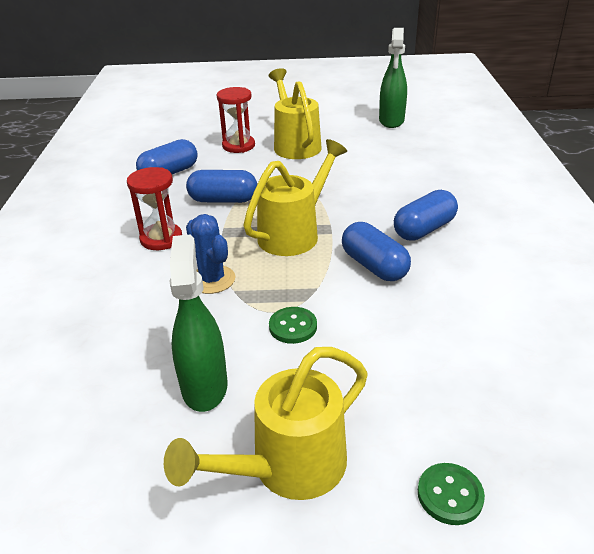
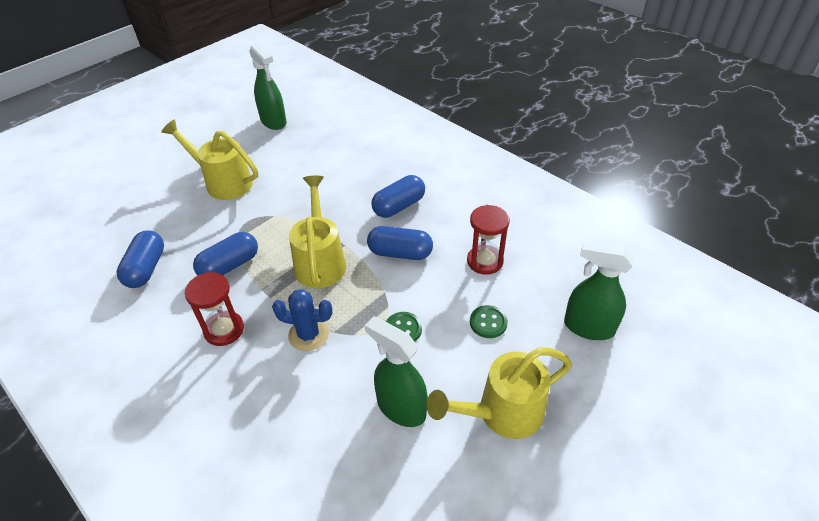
camera: 45 degrees left, 10 degrees up
yellow watering can [164,347,368,500] -> yellow watering can turned 60 degrees clockwise [426,348,572,439]
red hourglass [217,87,255,153] -> red hourglass moved to [467,205,510,275]
blue capsule [394,190,458,241] -> blue capsule turned 45 degrees clockwise [371,175,425,218]
green button [418,463,485,525] -> green button moved to [470,305,508,338]
none -> green spray bottle [564,241,634,340]

